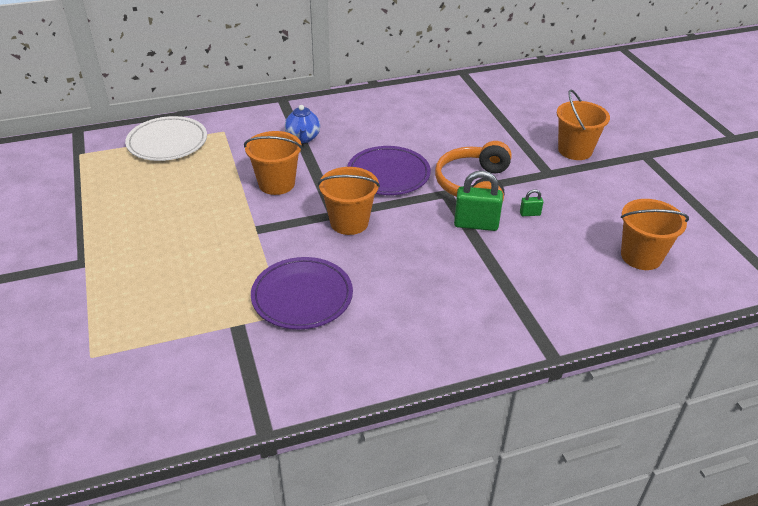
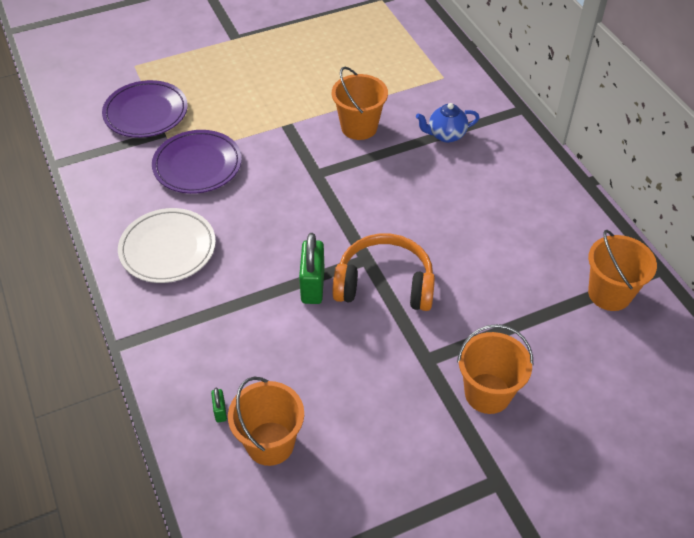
camera: 85 degrees right, 10 degrees up
white plate [125,116,207,161] -> white plate moved to [118,208,216,283]
orange bucket [318,167,380,235] -> orange bucket moved to [588,230,657,311]
purple plate [347,146,431,195] -> purple plate moved to [102,80,188,138]
green padlock [520,189,543,216] -> green padlock moved to [211,388,227,422]

